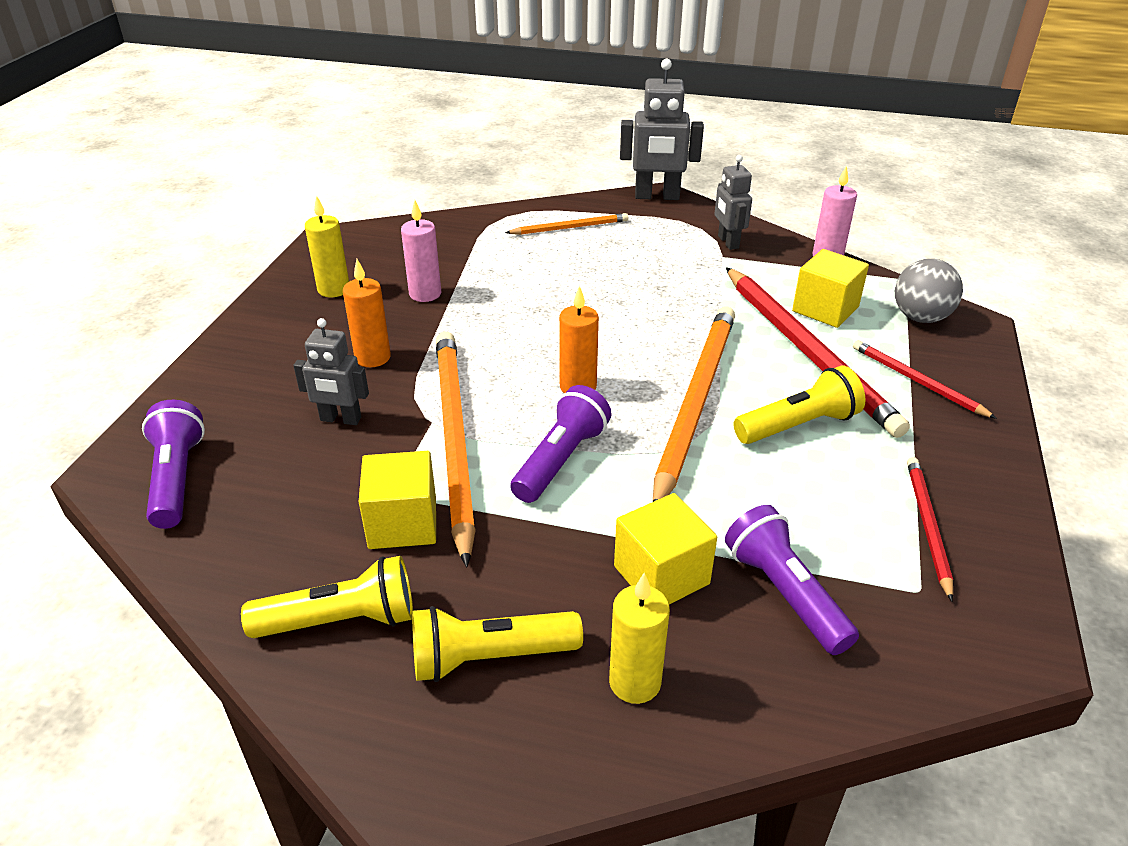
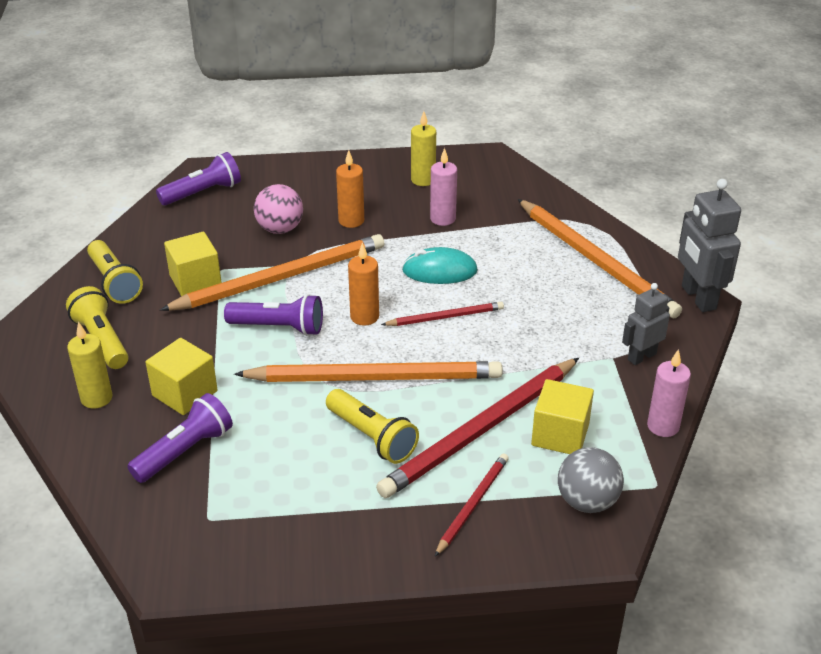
camera: 70 degrees right, 0 degrees up
grey robot [293,318,369,425] -> pink ball [254,184,303,234]
orange pencil [505,213,628,235] -> orange pencil [517,199,682,318], size x1.98
red pencil [907,457,953,602] -> red pencil moved to [381,302,504,326]
none -> turquoise mouse [402,247,478,284]

